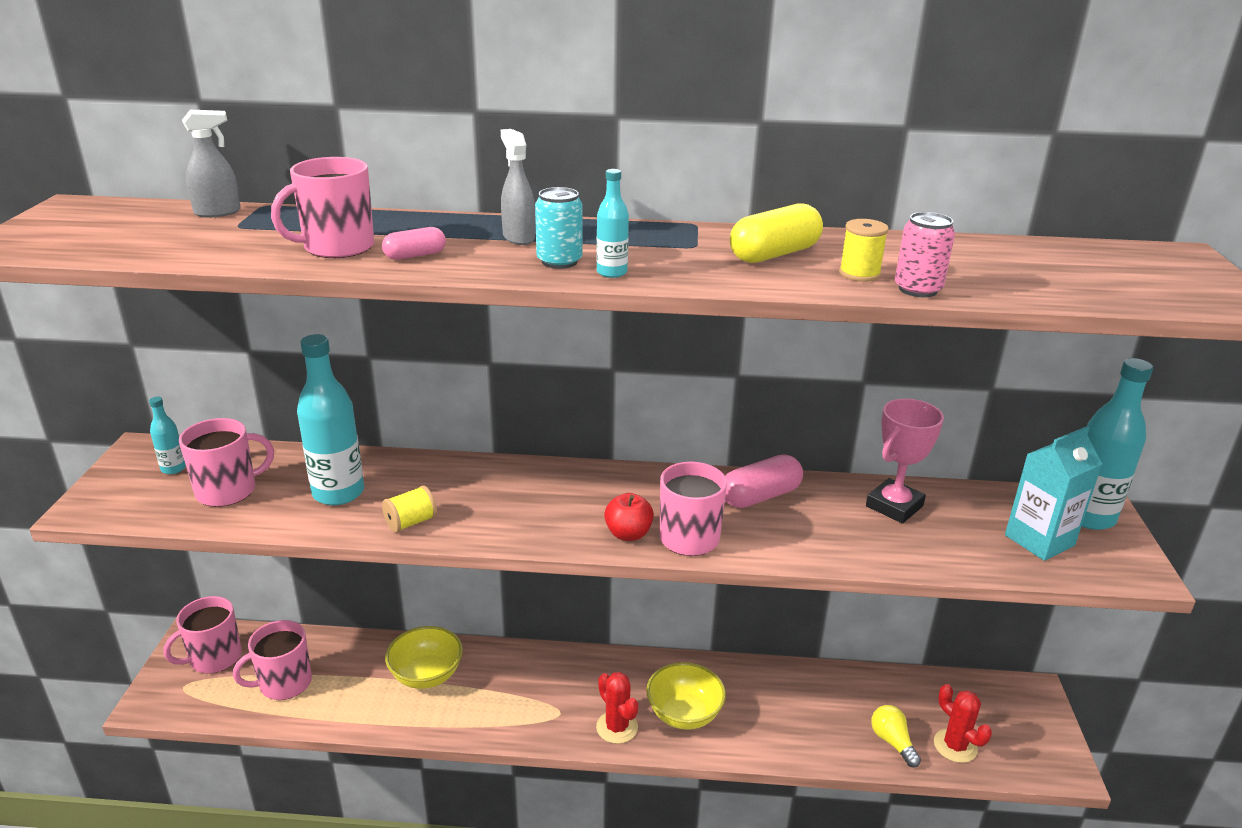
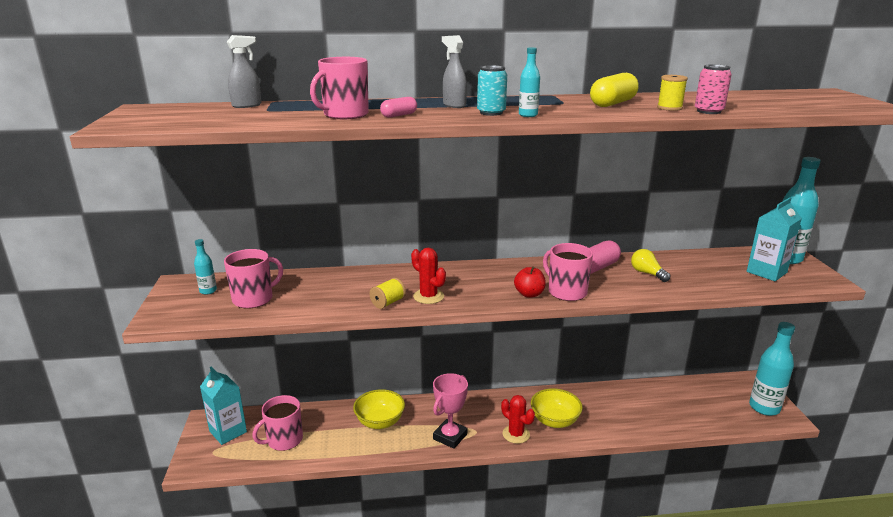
camera: 10 degrees left, 5 degrees down
pink mug [164,596,242,674] -> turquoise carton [200,367,247,445]
turquoise bottle [297,334,364,505] -> turquoise bottle moved to [749,322,795,416]
pink trophy [866,398,944,523] -> pink trophy moved to [433,373,468,449]
yellow light bulb [871,705,921,768] -> yellow light bulb moved to [631,249,670,282]
red cactus [934,684,992,763] -> red cactus moved to [411,248,446,304]

